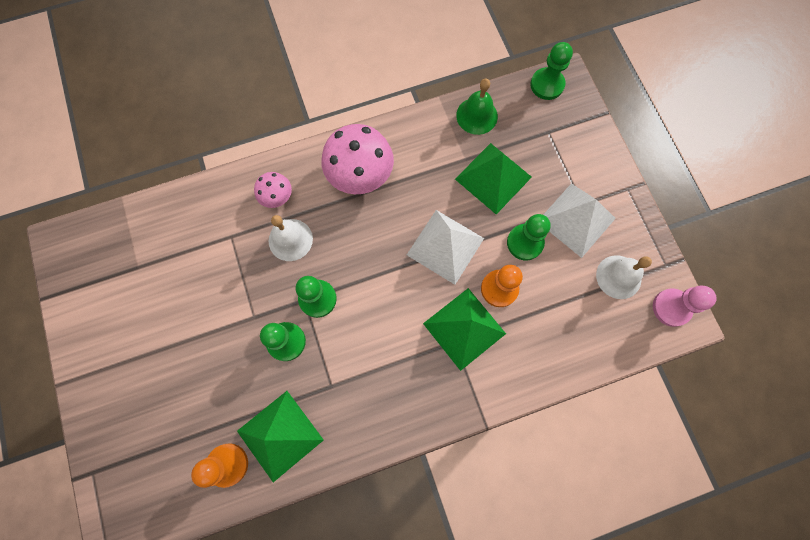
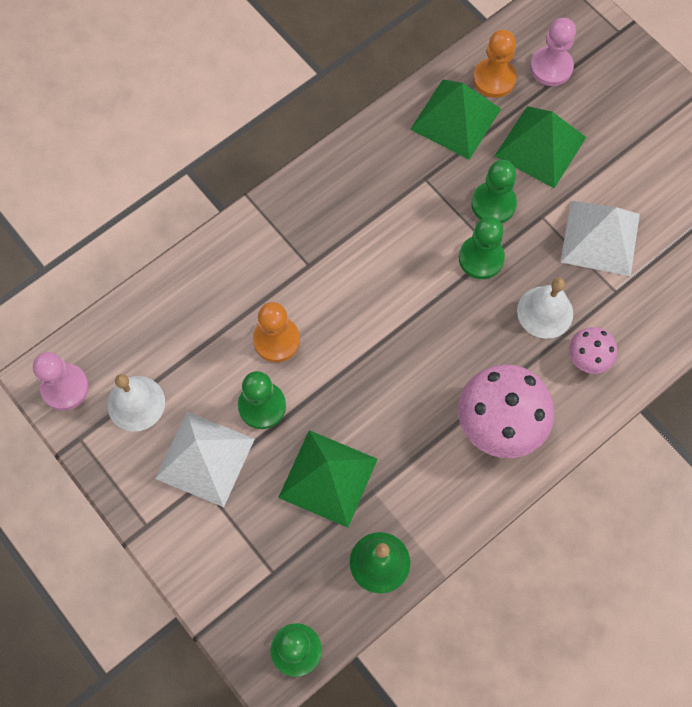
camera: 160 degrees right, 5 degrees down
white pyramid [407,210,484,285] -> white pyramid moved to [561,201,640,276]
green pyramid [423,288,506,371] -> green pyramid moved to [495,106,586,188]
none -> pink pawn [530,18,576,86]

